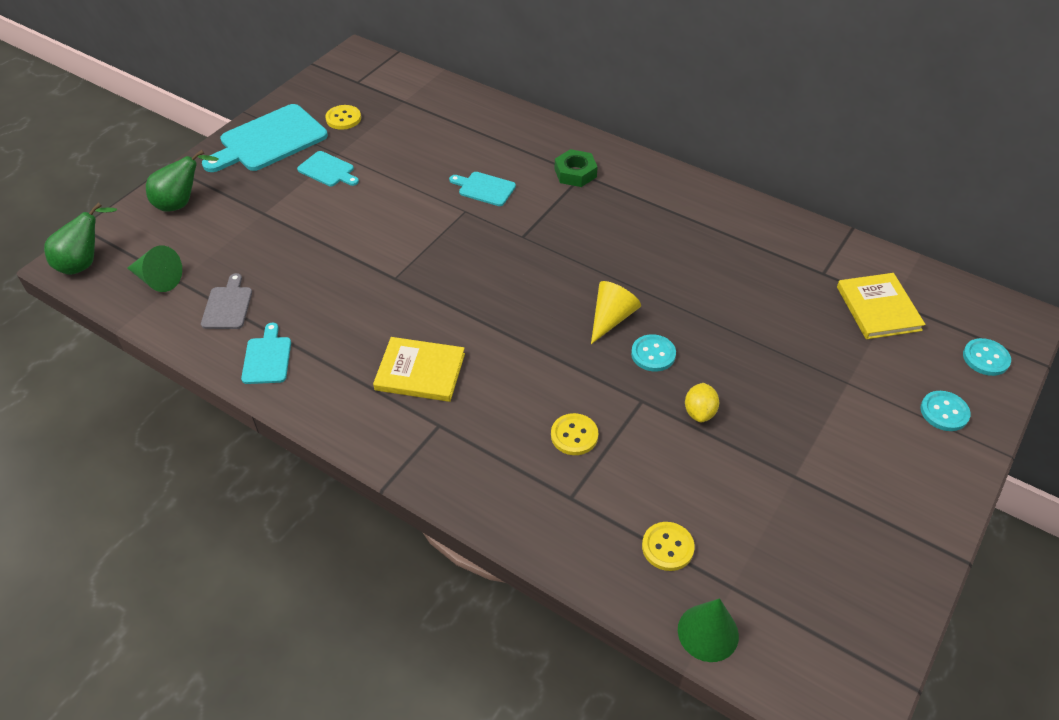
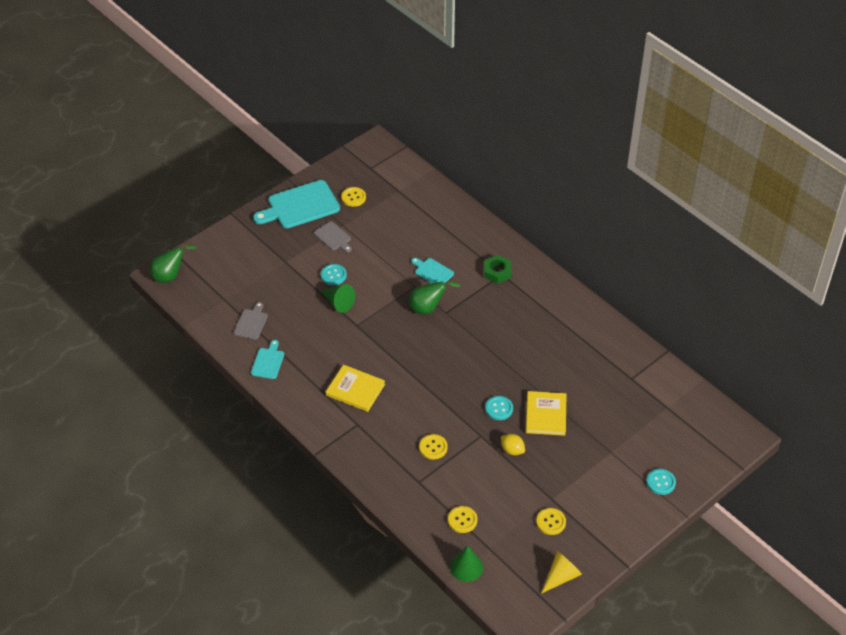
camera: 15 degrees right, 0 degrees up
green cone [127,245,182,292] -> green cone moved to [321,284,355,313]
green pear [146,150,219,212] -> green pear moved to [409,279,461,314]
turquoise cutting board [297,151,359,186] -> grey cutting board [314,221,352,253]
yellow cone [591,281,641,344] -> yellow cone moved to [541,551,582,594]
yellow lemon [685,383,719,422] -> yellow lemon turned 75 degrees counterclockwise [501,434,525,455]
yellow book [837,273,926,339] -> yellow book moved to [526,391,566,436]
turquoise button [963,338,1011,376] -> turquoise button moved to [321,264,347,285]
none -> yellow button [536,508,566,535]

